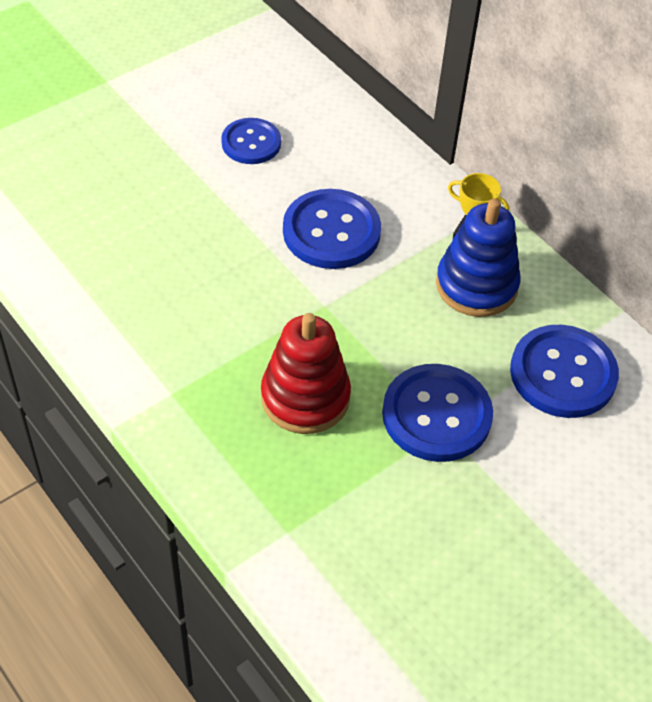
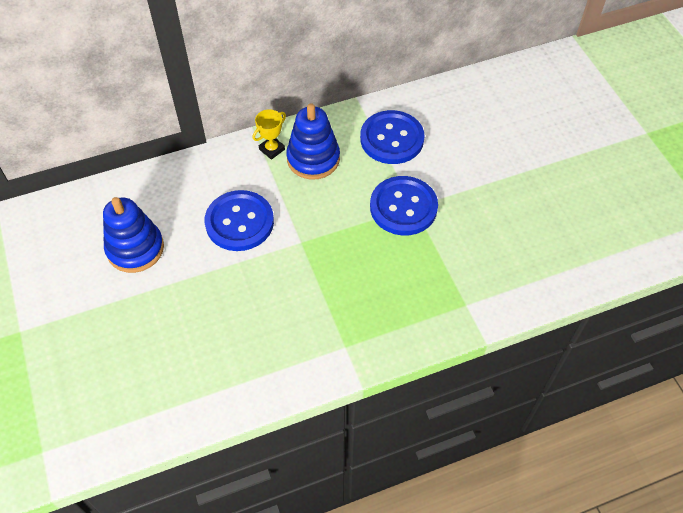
camera: 70 degrees left, 5 degrees up
blue button [221,118,281,164] -> blue stacking toy [103,197,164,273]
red stacking toy [261,313,351,434] -> none

